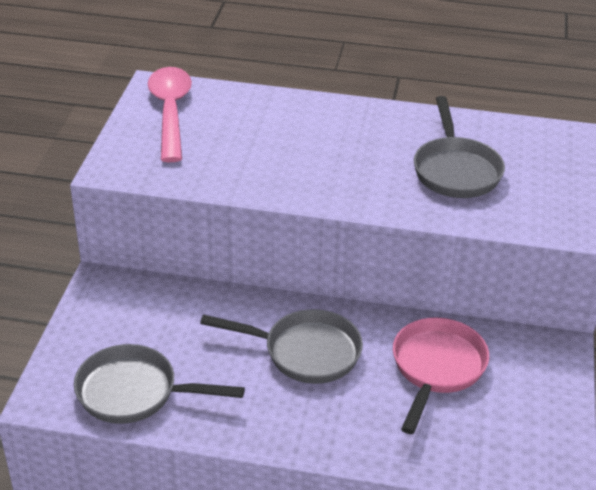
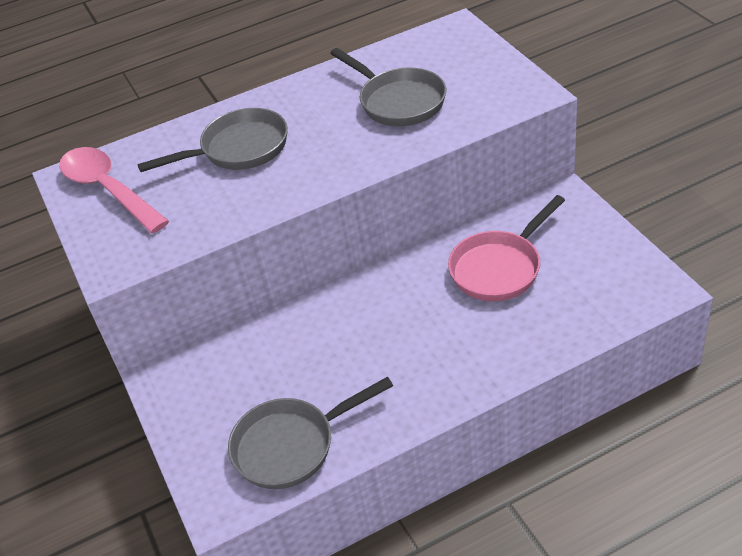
camera: 30 degrees left, 5 degrees up
grey pan [200,309,363,384] -> grey pan moved to [138,108,288,172]
pink pan [393,318,489,434] -> pink pan turned 120 degrees counterclockwise [448,195,565,301]

